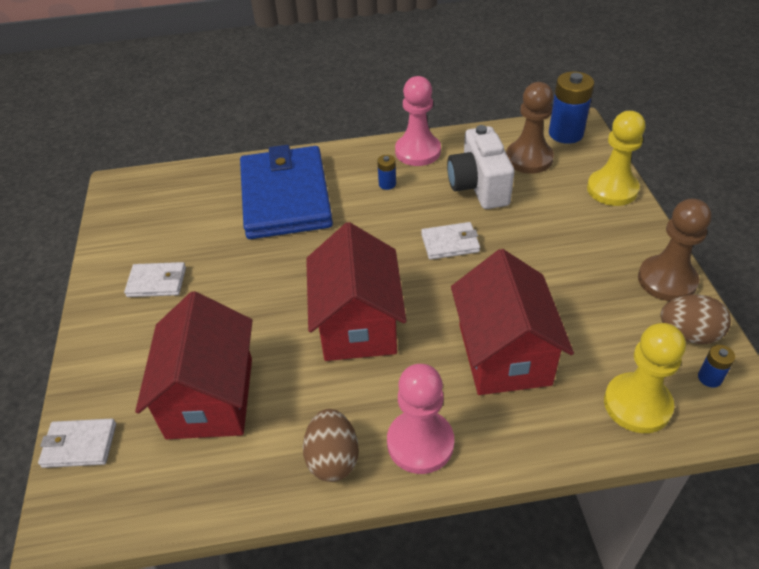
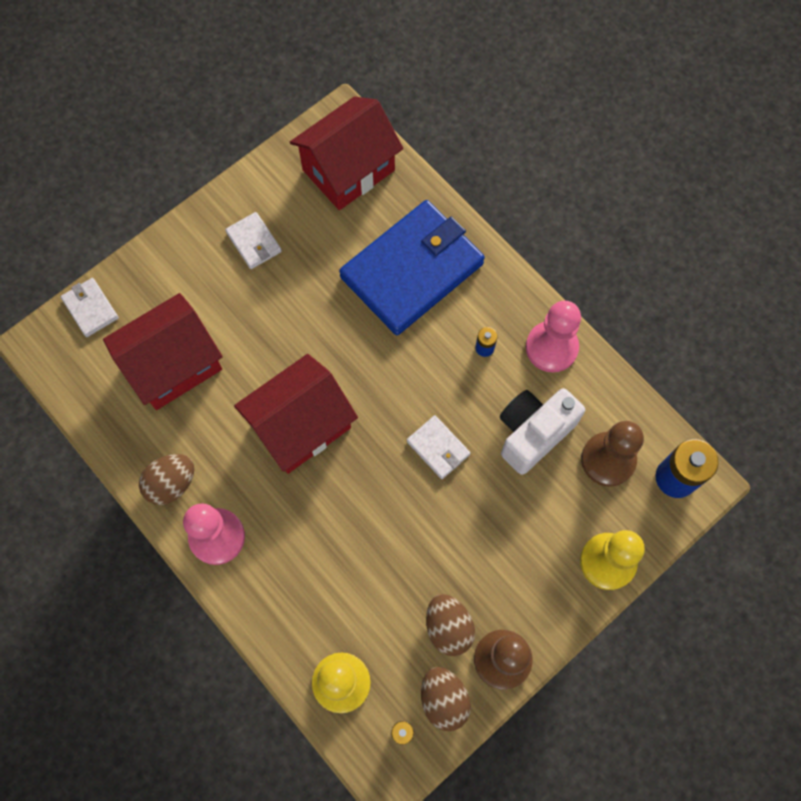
camera: 55 degrees right, 25 degrees up
red house [451,249,574,395] -> red house moved to [290,96,403,210]
none -> brown egg [426,594,475,656]

